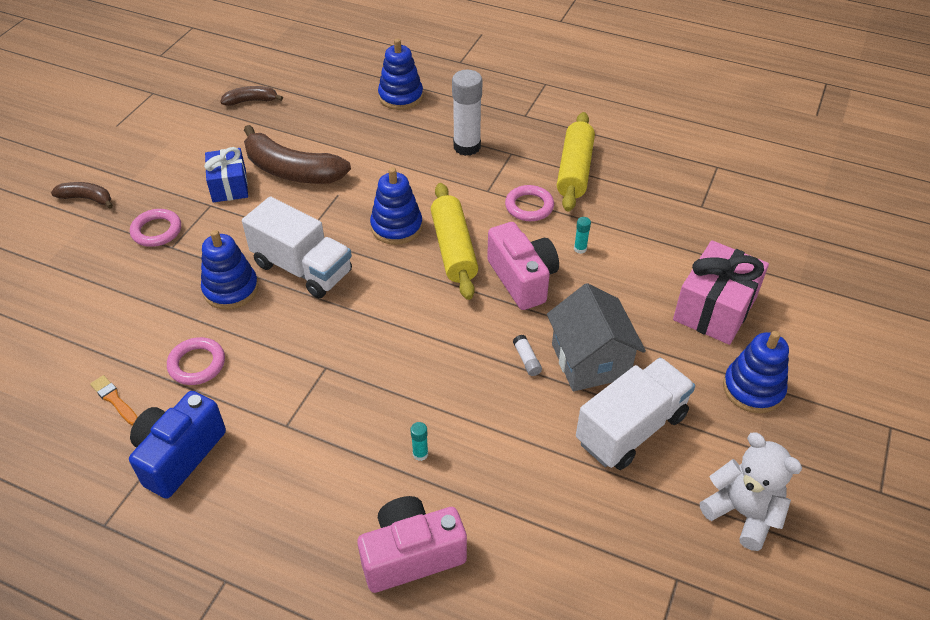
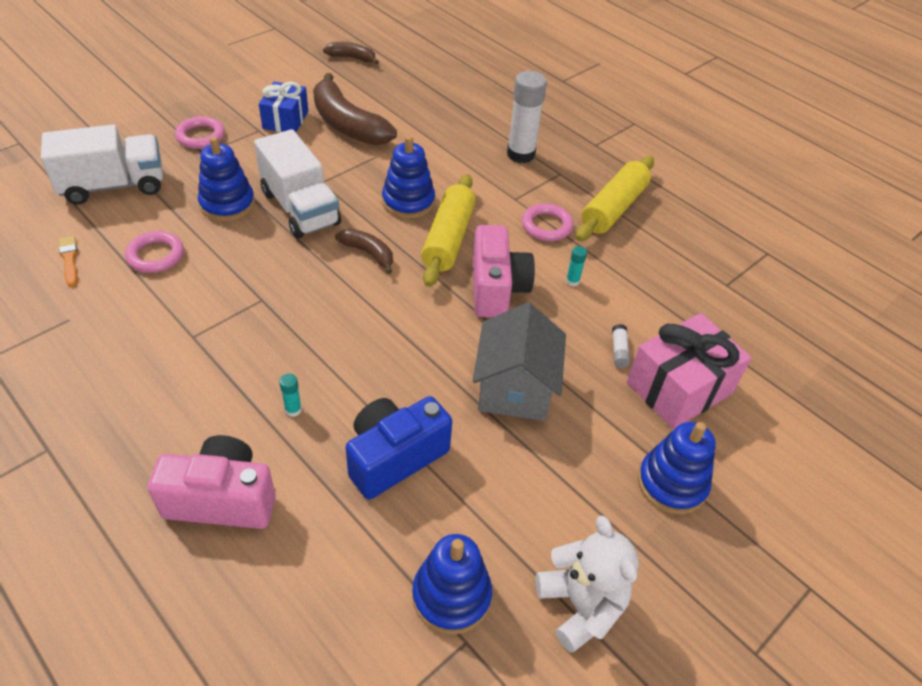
camera: 20 degrees right, 0 degrees up
brown banana [51,182,113,208] -> brown banana moved to [335,229,393,274]
blue camera [129,391,226,499] -> blue camera moved to [345,396,452,500]
blue stacking toy [378,39,423,110] -> blue stacking toy moved to [412,534,492,635]
white glue stick [513,335,542,376] -> white glue stick moved to [612,324,630,368]
white truck [576,357,695,470] -> white truck moved to [41,125,163,205]

